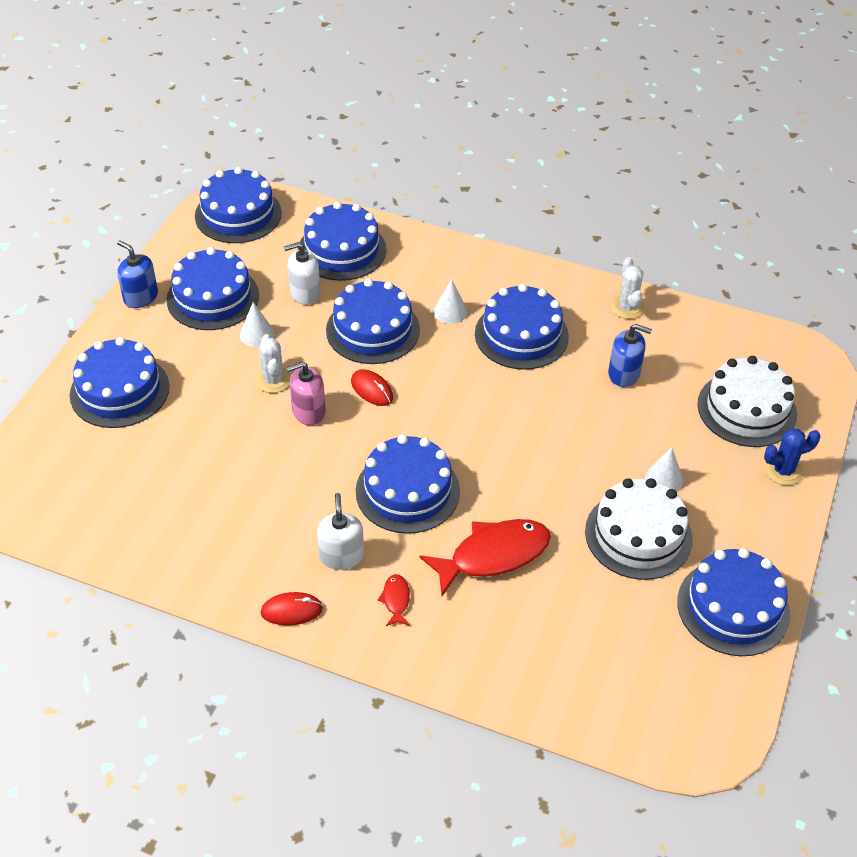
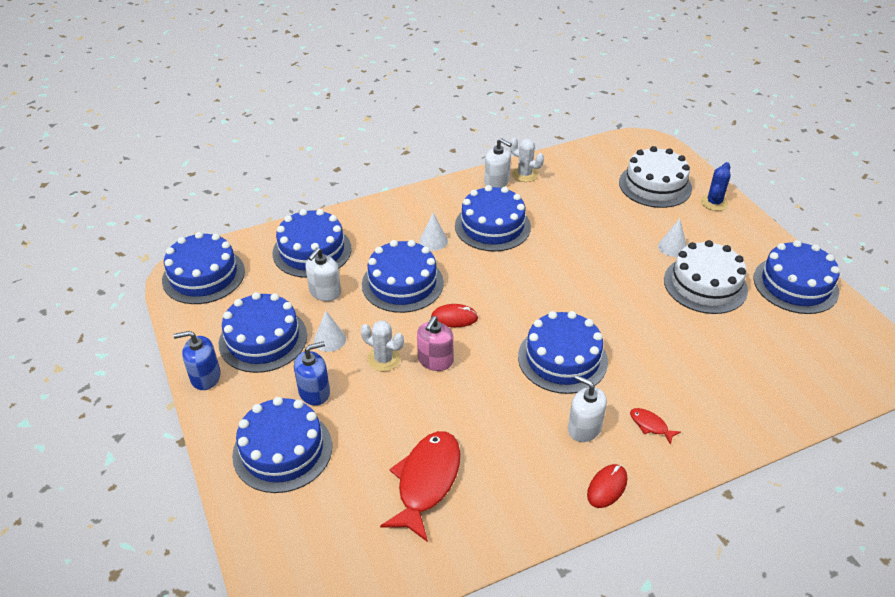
camera: 45 degrees left, 5 degrees down
red fish [420,519,551,596] -> red fish moved to [380,431,460,542]
blue soap dispenser [608,324,652,387] -> blue soap dispenser moved to [294,341,330,406]
none -> white soap dispenser [484,138,512,188]

